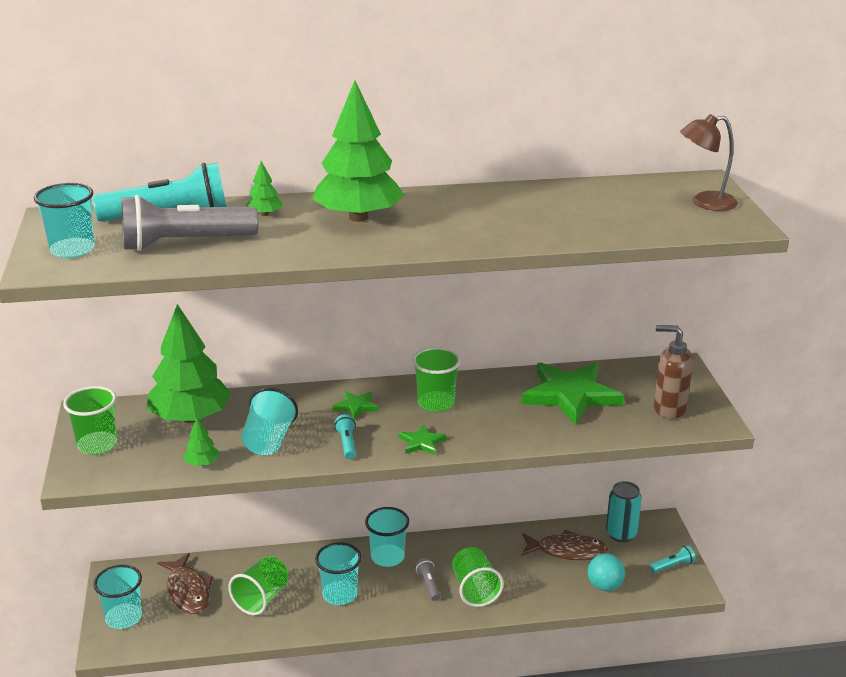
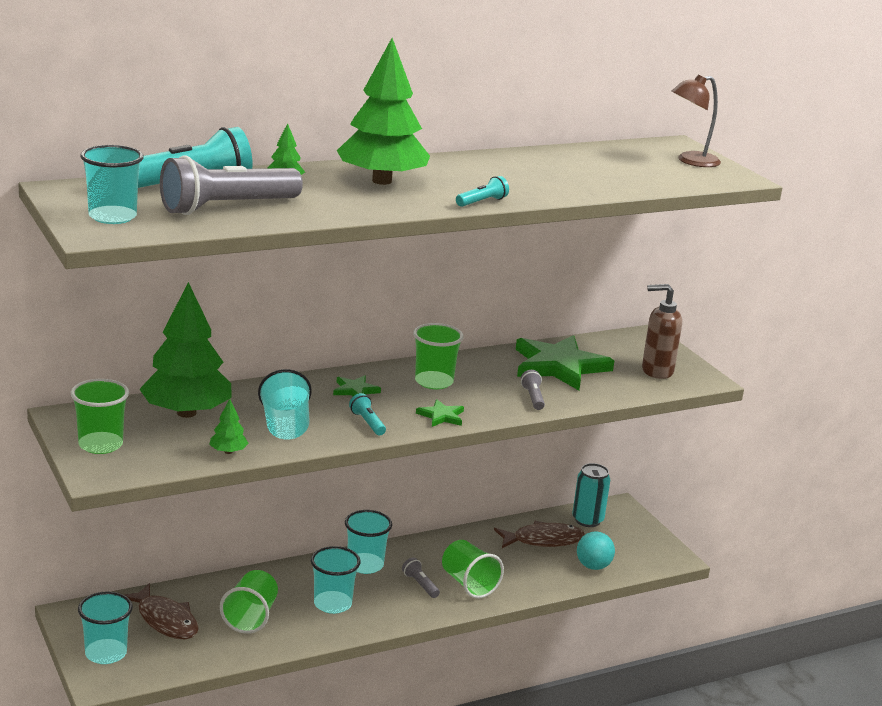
camera: 20 degrees left, 5 degrees down
turquoise flashlight [650,545,696,573] -> turquoise flashlight moved to [456,176,509,207]
none -> grey flashlight [521,370,545,410]

